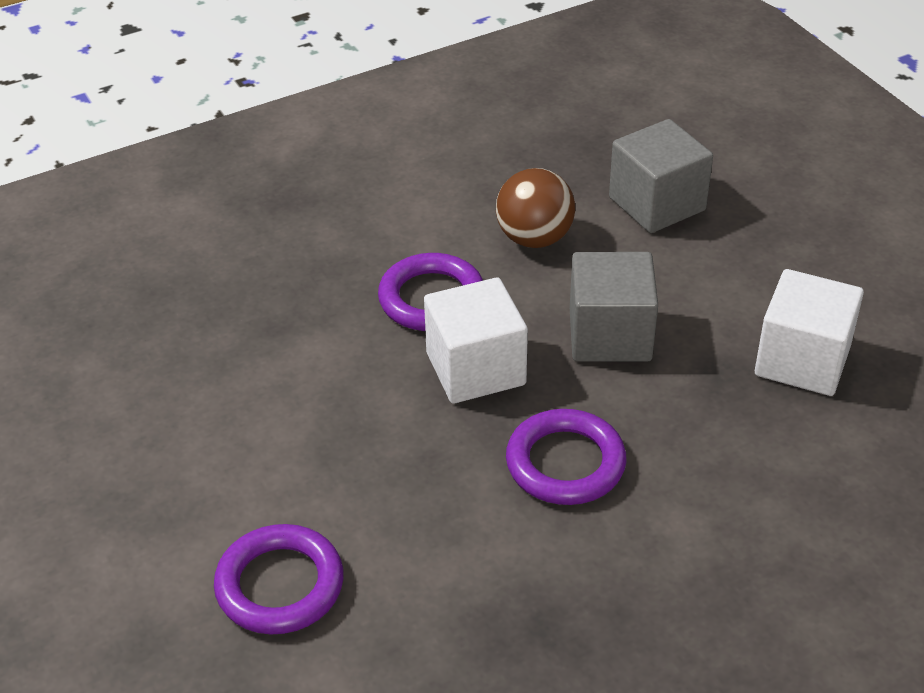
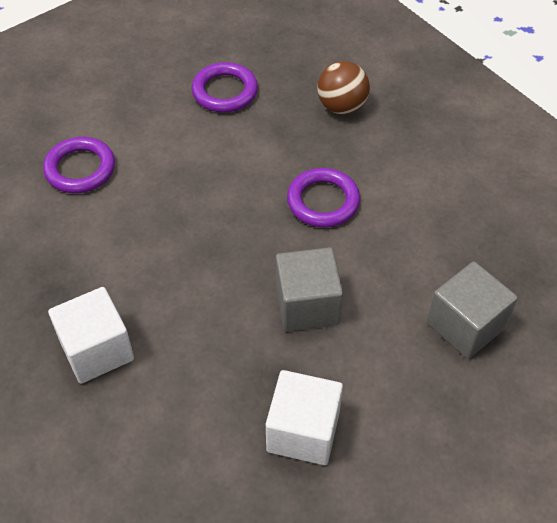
camera: 80 degrees right, 10 degrees up
white cube [424,277,528,404] -> white cube moved to [48,287,134,384]
brown ball [496,168,575,248] -> brown ball moved to [317,61,370,115]
purple ring [506,409,626,505] -> purple ring moved to [192,62,258,113]

